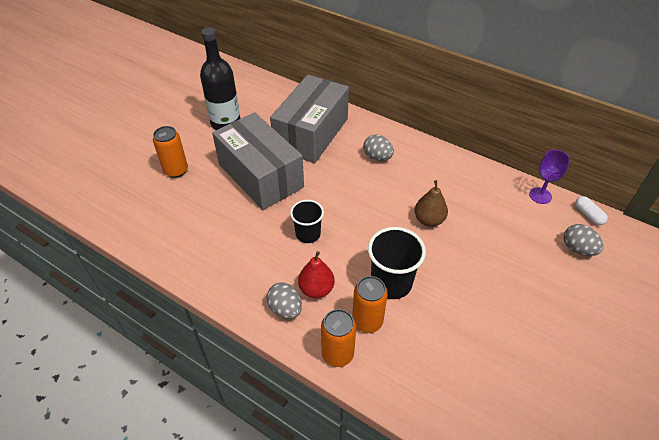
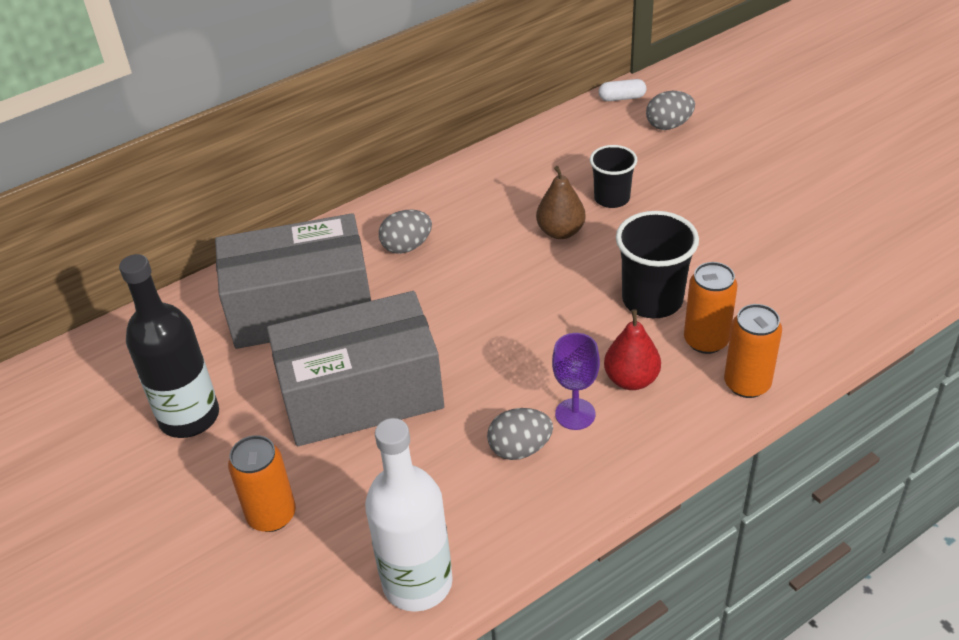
camera: 65 degrees left, 5 degrees down
grey egg [267,282,302,319] -> grey egg moved to [487,408,553,460]
grey box [270,75,349,163] -> grey box turned 60 degrees counterclockwise [215,213,371,349]
black cup [290,200,324,243] -> black cup moved to [590,145,637,208]
purple goblet [529,150,570,204] -> purple goblet moved to [552,333,600,430]
none -> white bottle [365,418,453,612]

